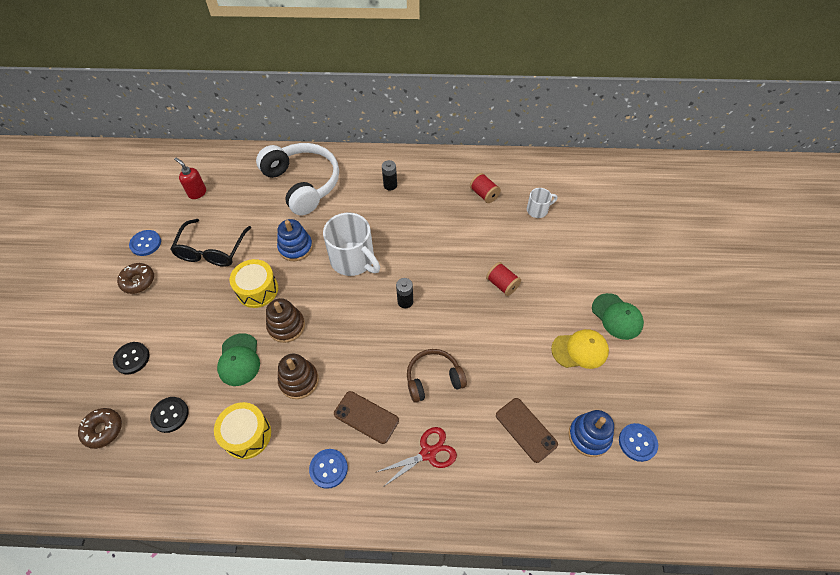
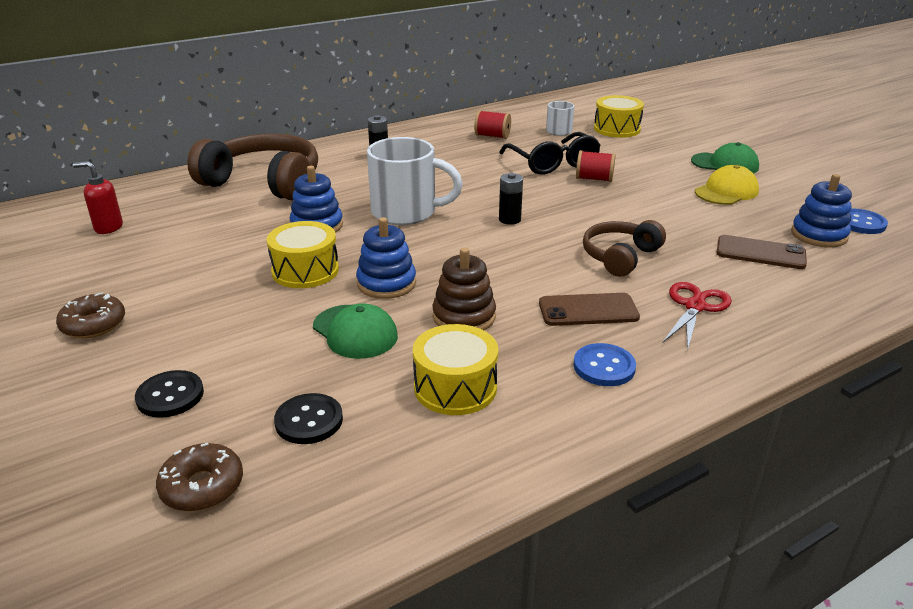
camera: 35 degrees left, 25 degrees down
blue button [129,230,161,256] -> none
black glasses [170,219,251,267] -> black glasses moved to [499,132,601,175]
white headphones [256,143,339,215] -> brown headphones [187,134,318,201]
brown stacking toy [266,298,305,343] -> blue stacking toy [356,217,416,299]
none -> yellow drum [594,95,644,138]

